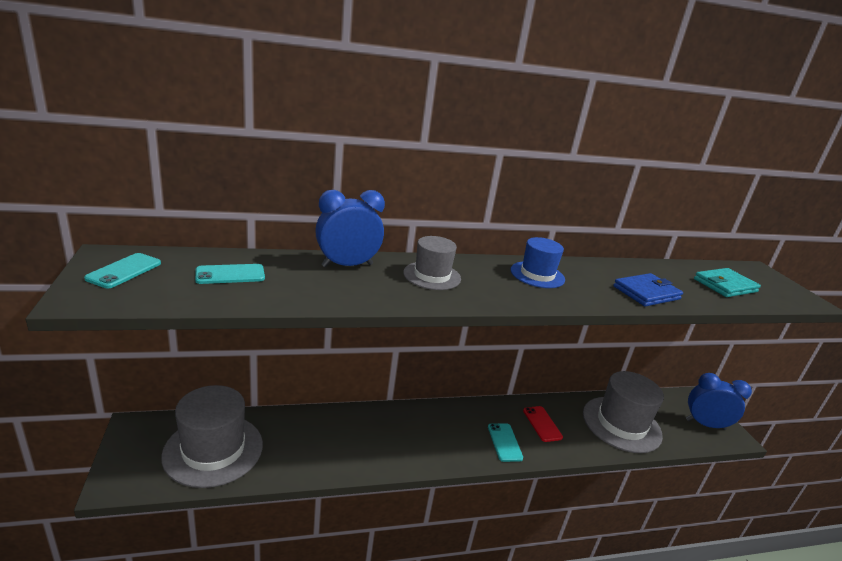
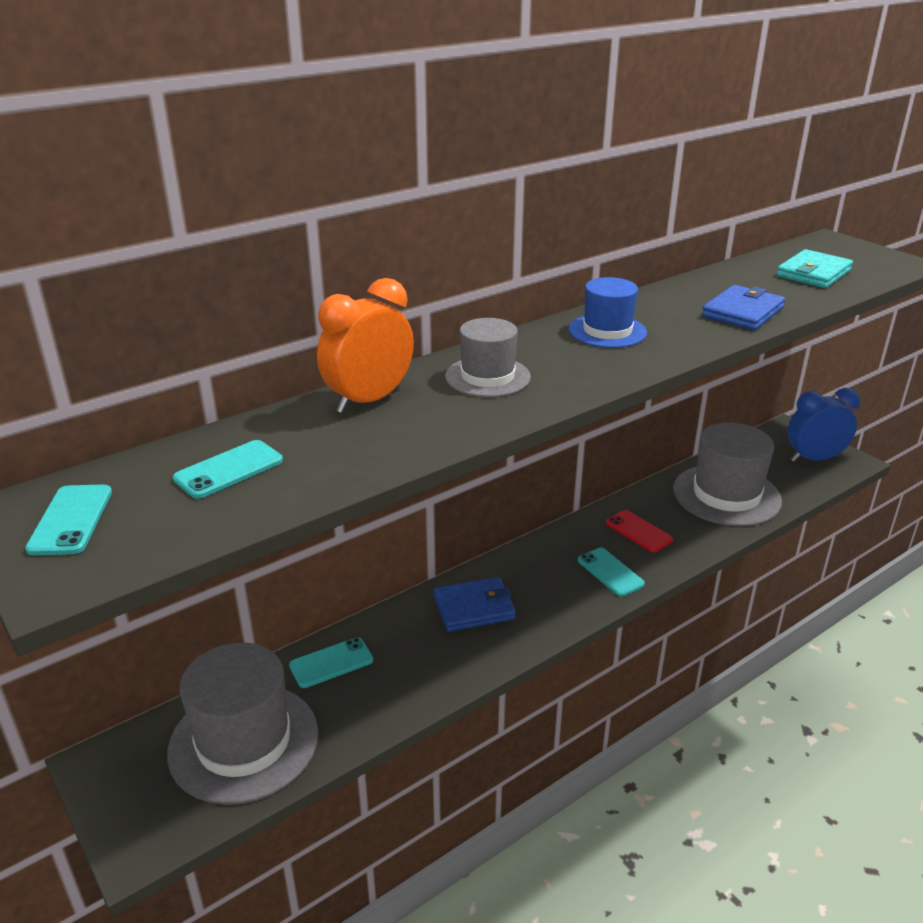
camera: 20 degrees left, 5 degrees up
blue clock [315,190,385,267] -> orange clock [317,278,414,413]
none -> turquoise phone [289,637,373,688]
none -> blue wallet [434,577,516,632]

